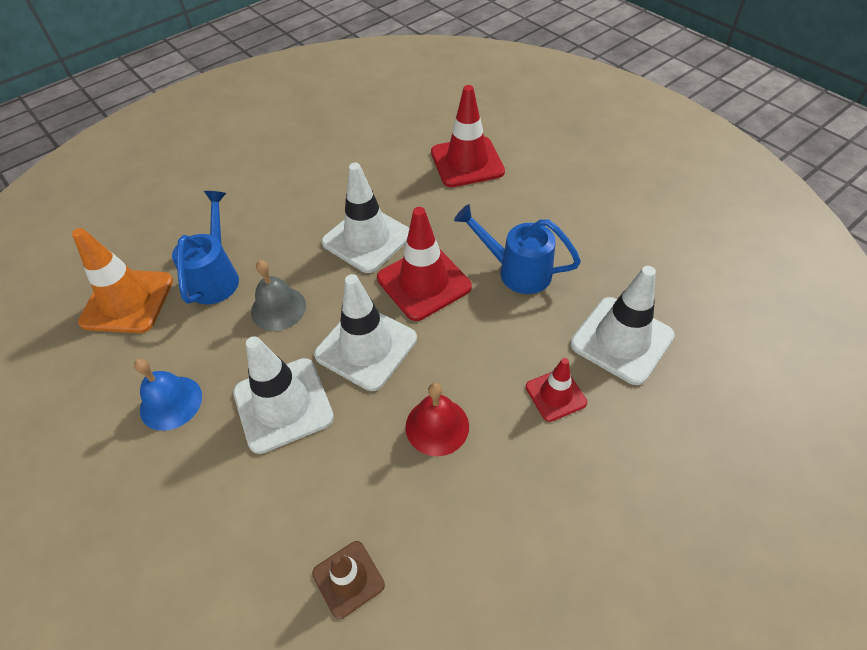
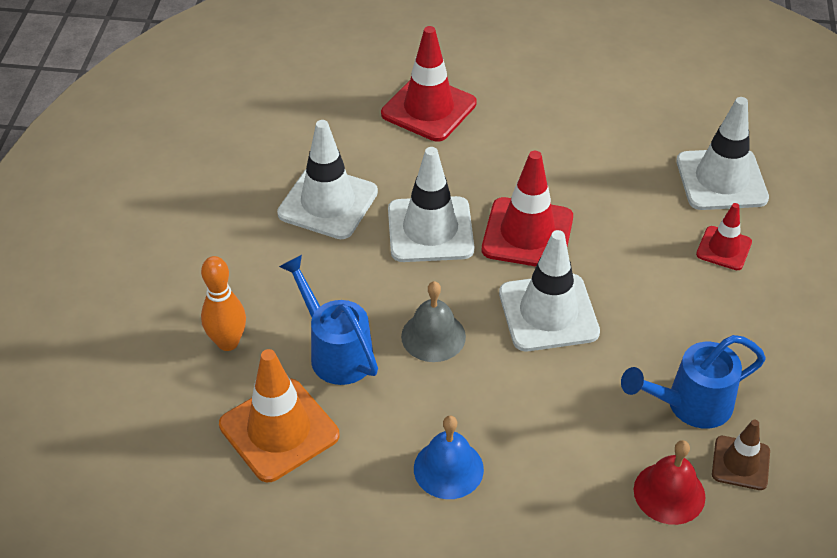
camera: 45 degrees left, 5 degrees down
white traffic cone [233,336,334,454] -> white traffic cone moved to [277,120,378,239]
red bell [405,383,469,456] -> red bell moved to [634,440,706,525]
blue watering can [454,204,581,294] -> blue watering can moved to [621,335,766,429]
none -> orange bowling pin [201,256,246,351]

